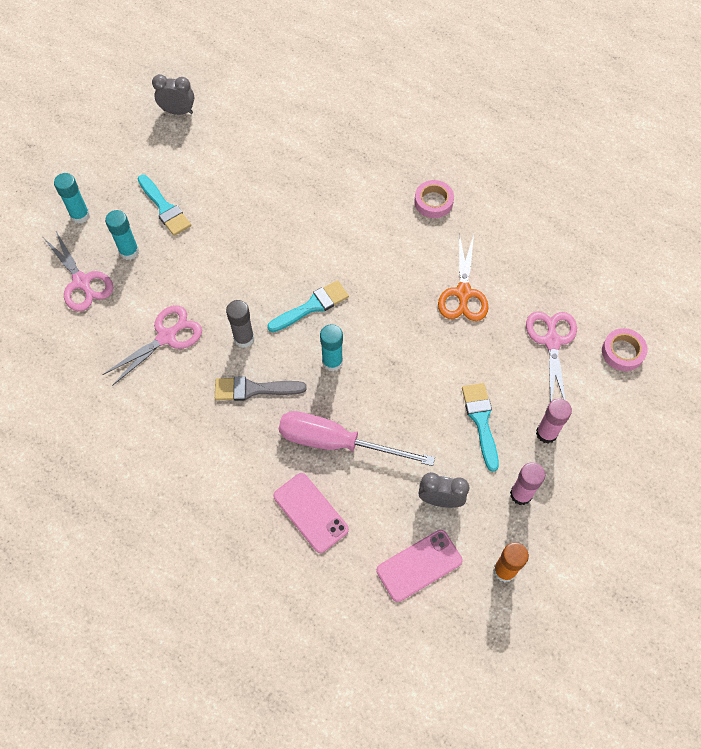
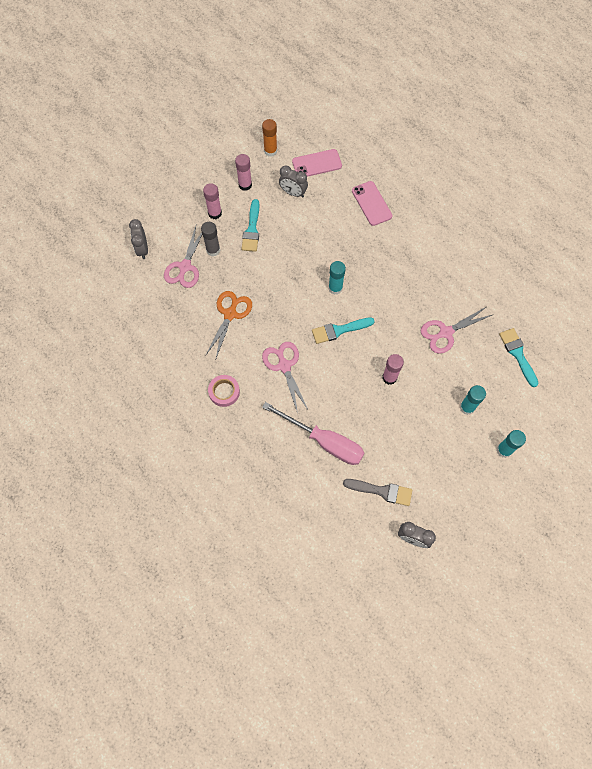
camera: 165 degrees left, 5 degrees up
pink scissors [44,231,113,312] -> pink scissors moved to [262,342,308,413]
turquoise brush [138,175,191,236] -> turquoise brush moved to [499,328,539,387]
grey brush [215,376,307,401] -> grey brush moved to [343,479,412,506]
grey glue stick [226,300,254,348] -> grey glue stick moved to [201,222,220,257]
pink screwdriver [279,411,435,466] -> pink screwdriver moved to [262,402,364,465]
pink tape [602,328,648,371] -> grey clock [129,219,148,259]
none -> pink glue stick [382,354,404,385]

